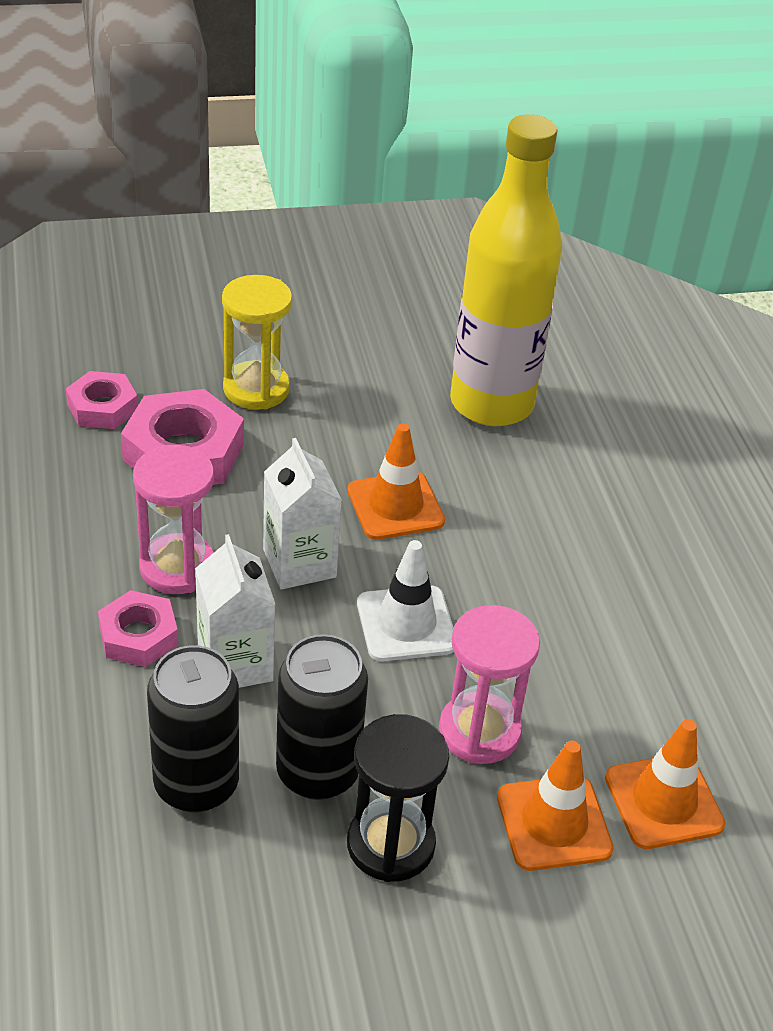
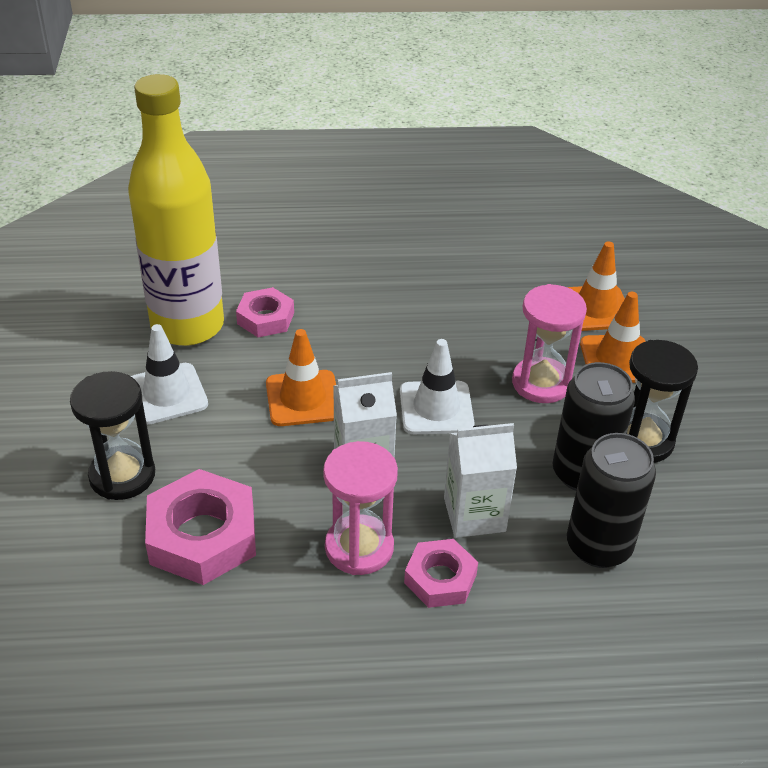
camera: 80 degrees left, 0 degrees up
pink nut [66,371,138,429] -> pink nut moved to [236,287,294,337]
yellow hourglass [222,275,292,410] -> black hourglass [70,371,155,500]
none -> white traffic cone [131,324,208,425]

